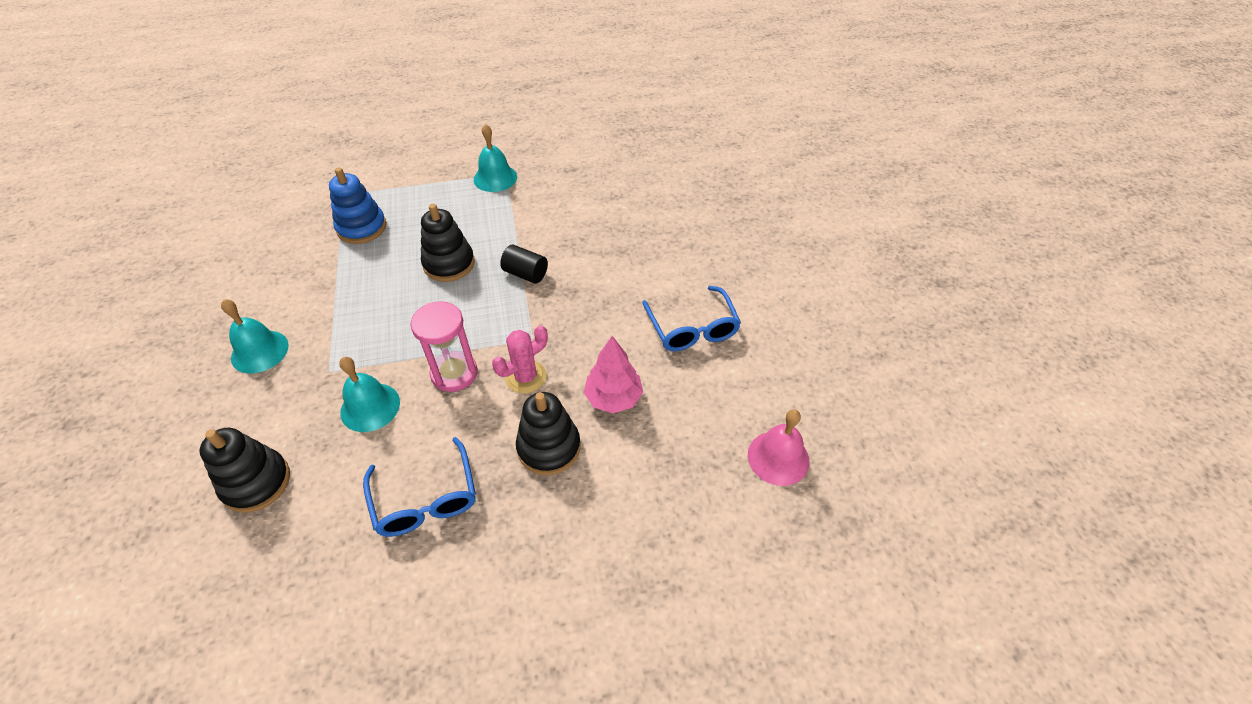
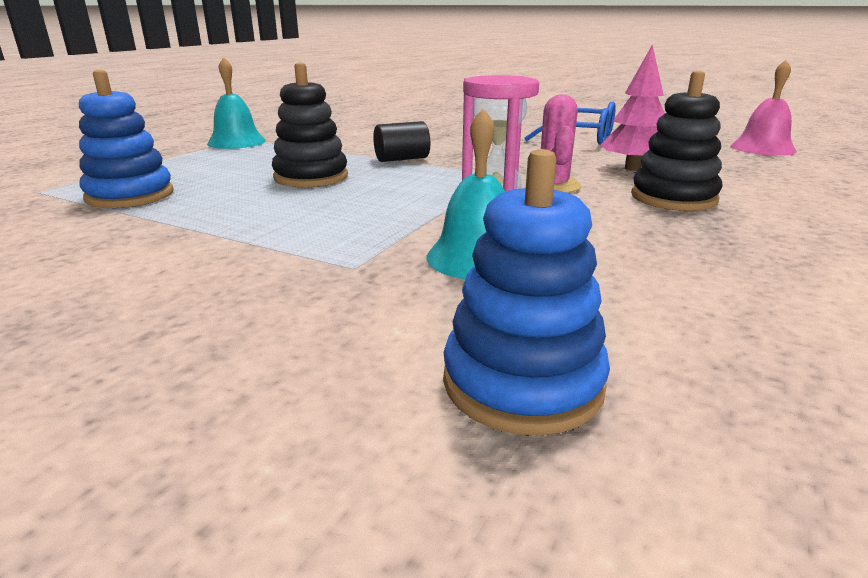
camera: 50 degrees left, 25 degrees down
black stacking toy [199,428,290,513] -> blue stacking toy [443,149,610,435]
turquoise bell [221,299,289,374] -> none
blue glasses [363,437,476,537] -> none

